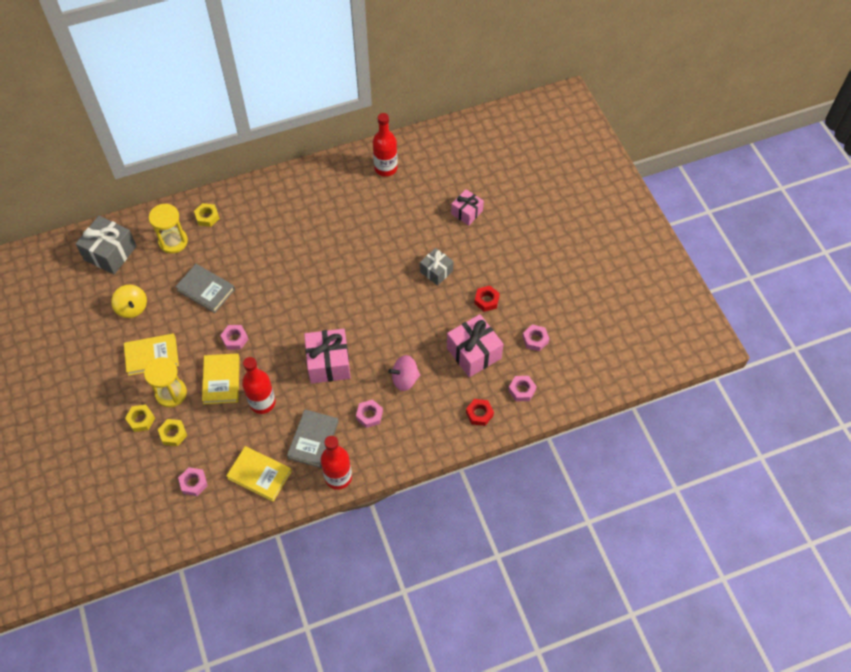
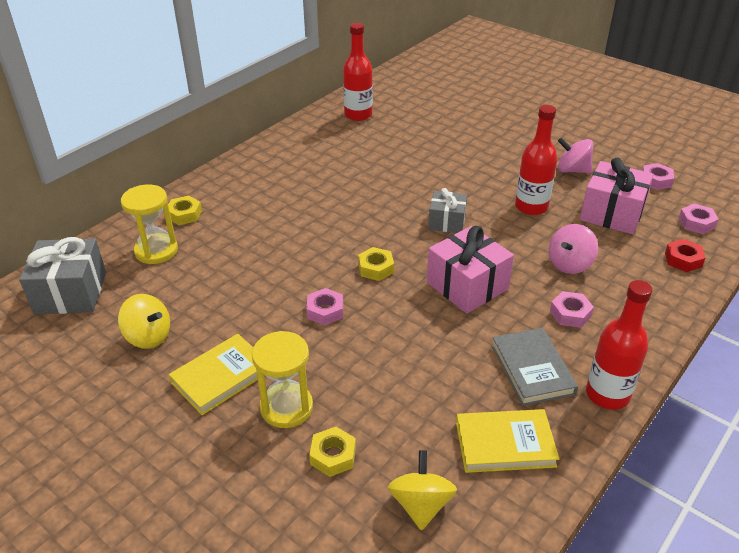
camera: 30 degrees left, 20 degrees down
yellow nut [125,405,155,432] -> yellow nut moved to [358,247,394,281]
grey book [175,264,235,313] -> none
pink nut [178,467,208,496] -> yellow spinning top [388,450,457,531]
yellow book [202,353,240,404] -> none
red bottle [242,357,276,414] -> red bottle moved to [515,105,557,215]
grey gift [420,248,454,286] -> grey gift moved to [428,188,467,233]
pink gift [451,189,484,226] -> none
red nut [474,286,500,312] -> pink spinning top [558,138,593,174]

